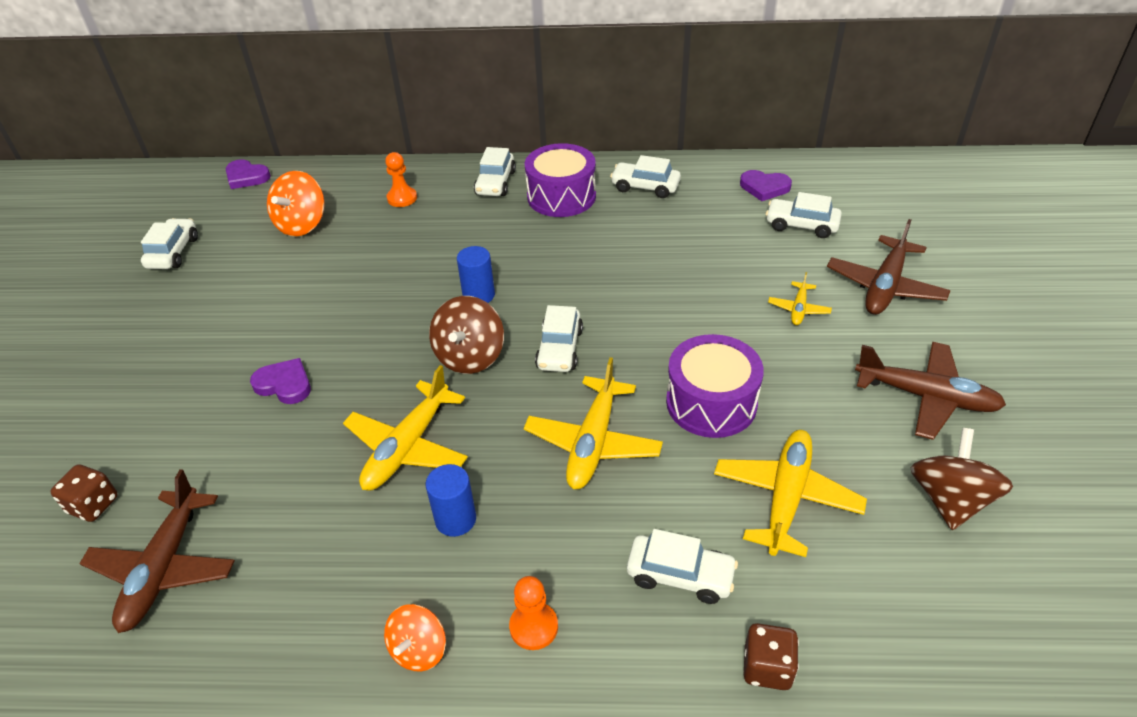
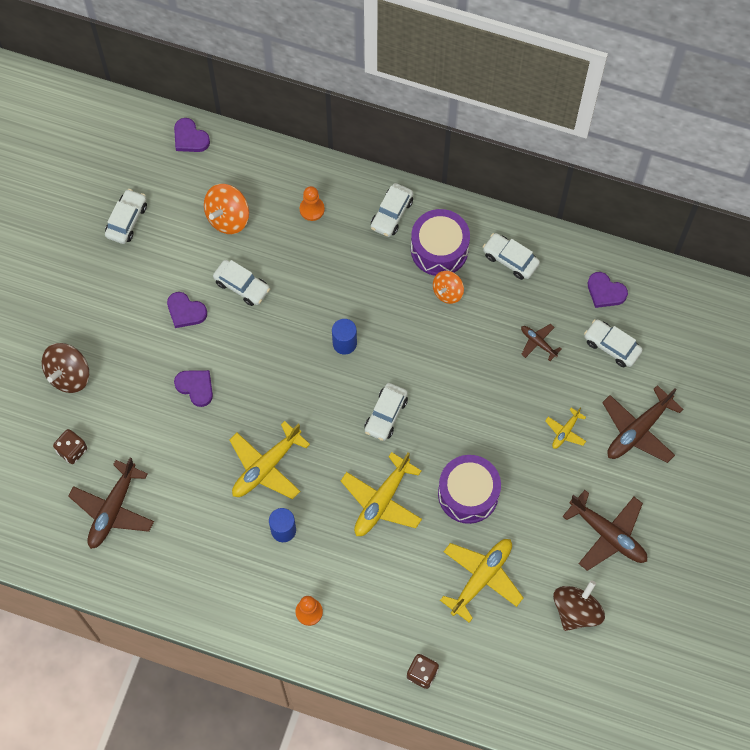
camera: 15 degrees right, 25 degrees up
orange spinning top [384,604,446,671] -> orange spinning top moved to [433,271,464,304]
brown spinning top [429,296,504,374] -> brown spinning top moved to [42,343,89,393]
white car [627,529,738,604] -> white car moved to [213,260,270,306]
none -> purple heart [167,292,207,328]
none -> brown plane [521,324,561,361]

